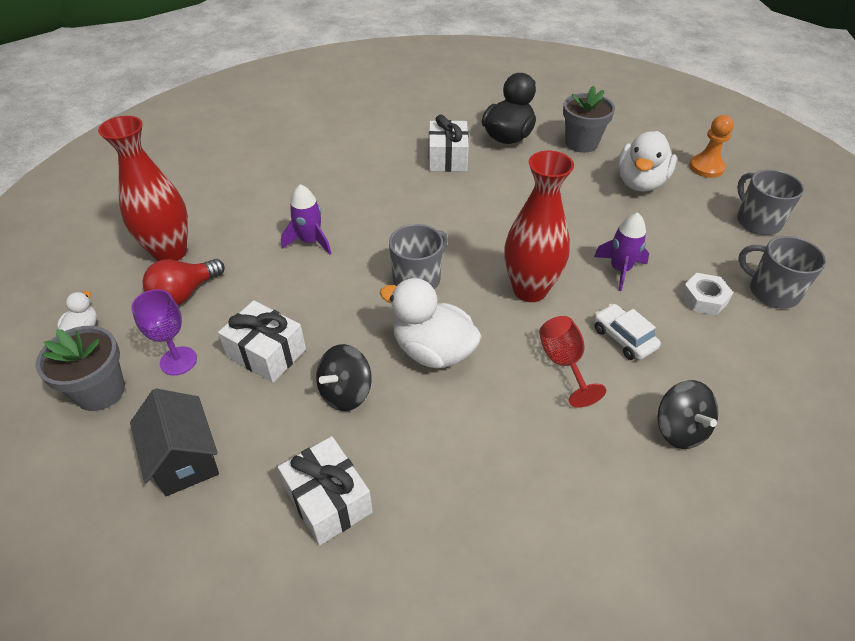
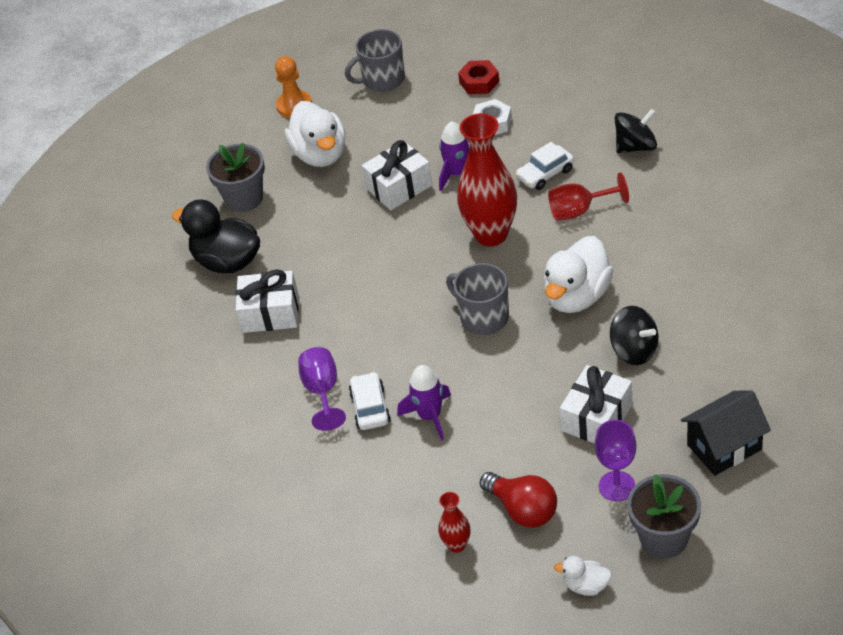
camera: 85 degrees left, 0 degrees up
red vase [98,116,188,261] -> red vase [438,492,470,553], size x0.46
white gift [278,436,373,546] -> white gift moved to [362,140,432,210]
white duck [618,131,677,192] -> white duck turned 45 degrees clockwise [285,101,346,167]
grey mug [738,236,826,309] -> red nut [458,60,499,94]
none -> purple goblet [298,347,346,431]
none -> white car [349,372,391,430]

